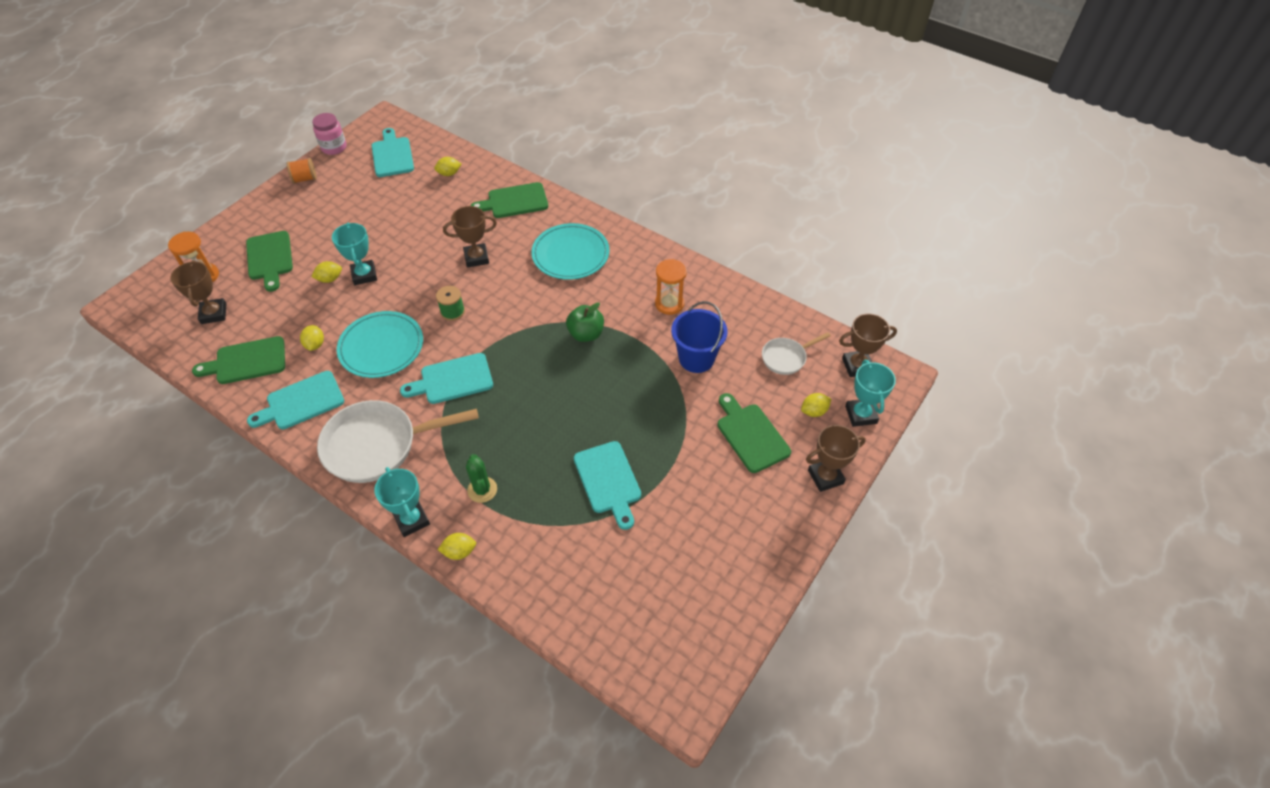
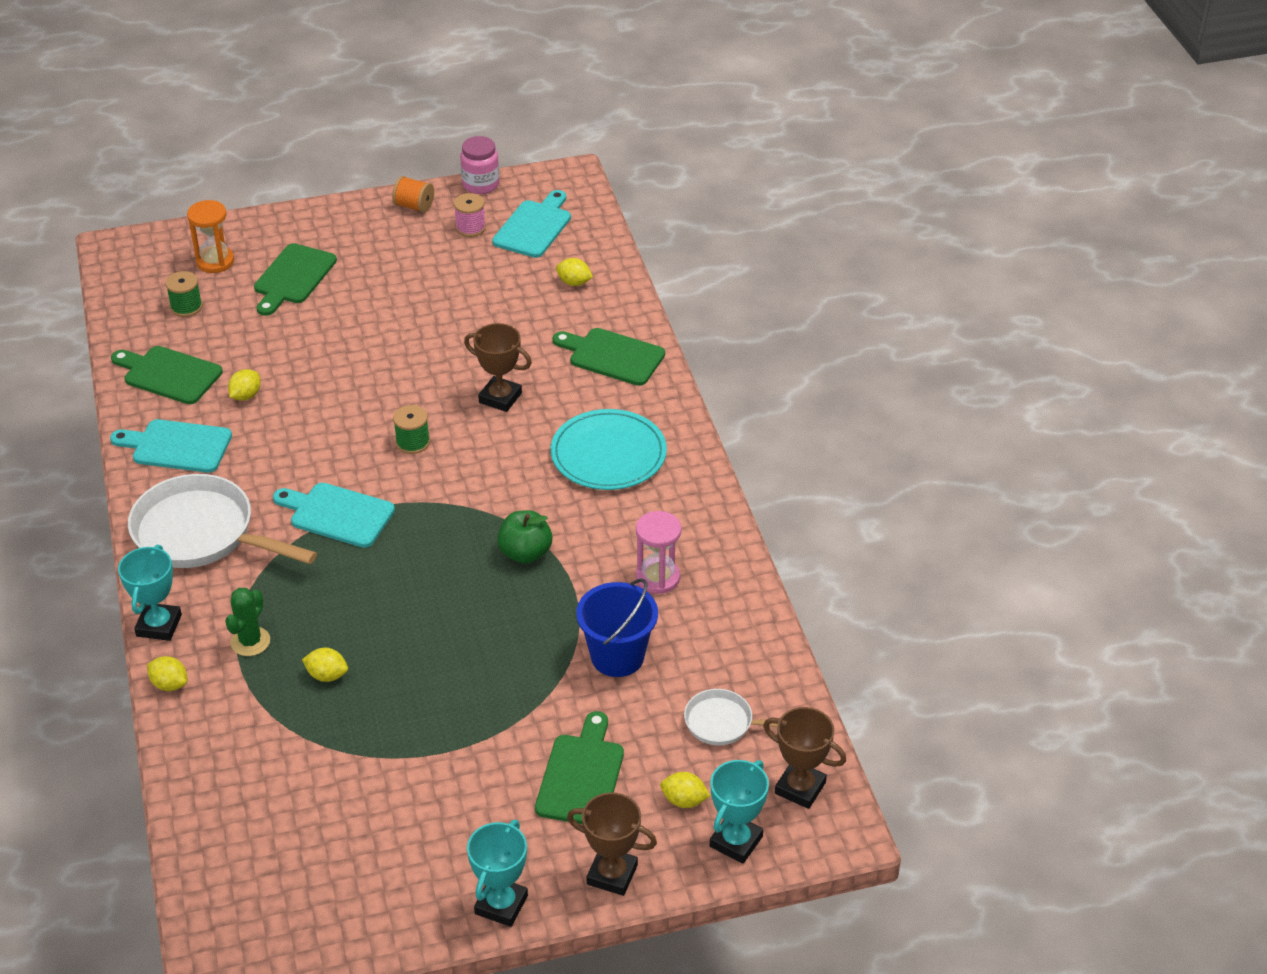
camera: 40 degrees right, 10 degrees down
brown trophy [170,260,227,324] -> green spool [165,271,203,317]
yellow lemon [311,261,342,283] -> yellow lemon moved to [302,648,348,682]
turquoise trophy [332,223,377,285] -> turquoise trophy moved to [467,820,528,927]
turquoise plate [337,311,423,378] -> none
turquoise cutting board [574,441,641,530] -> none
orange hourglass [655,259,687,315] -> pink hourglass [636,511,681,594]
none -> pink spool [454,193,486,237]

